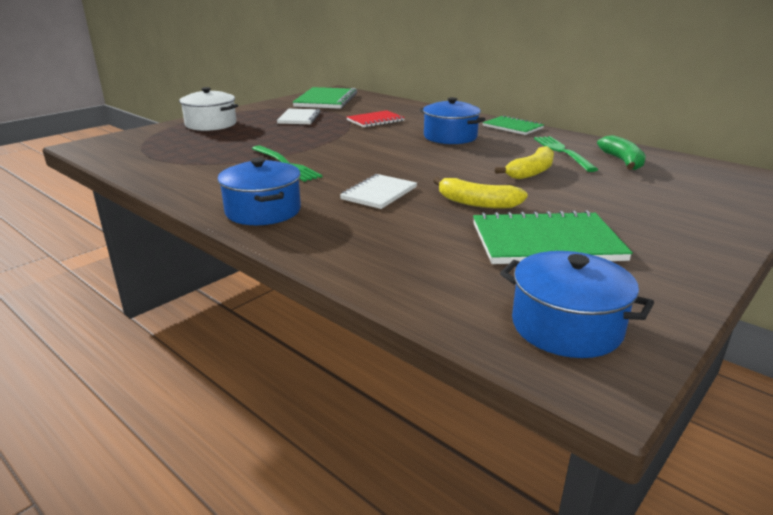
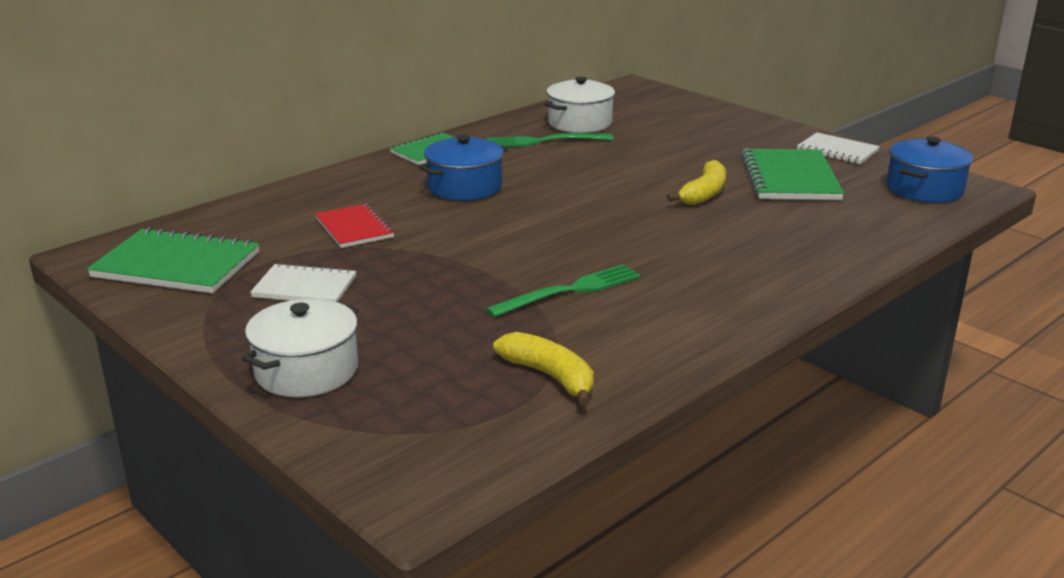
camera: 85 degrees left, 0 degrees up
blue pot [217,158,301,225] -> none
white notebook [340,174,417,209] -> white notebook moved to [797,132,880,164]
yellow banana [495,146,554,179] -> yellow banana moved to [493,332,594,406]
green banana [597,135,646,170] -> white pot [544,77,616,133]

